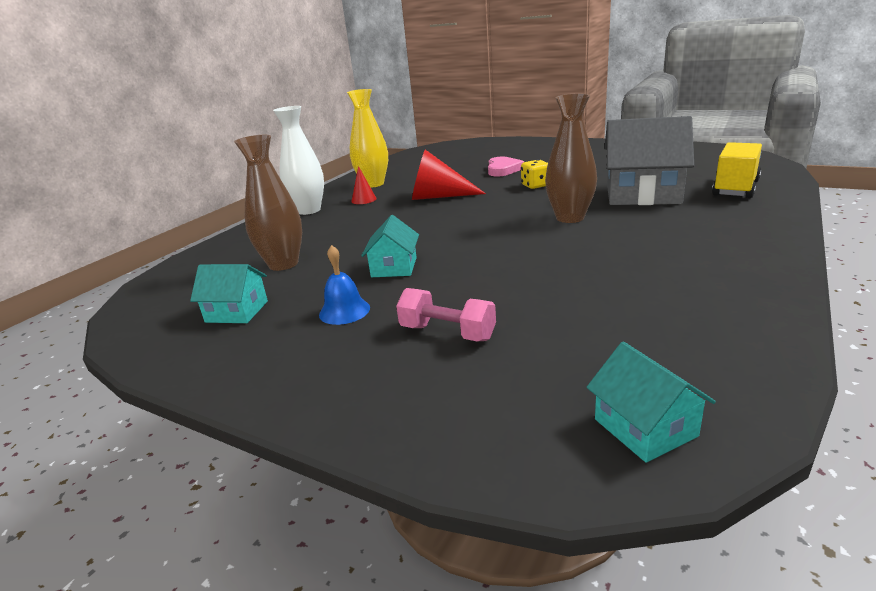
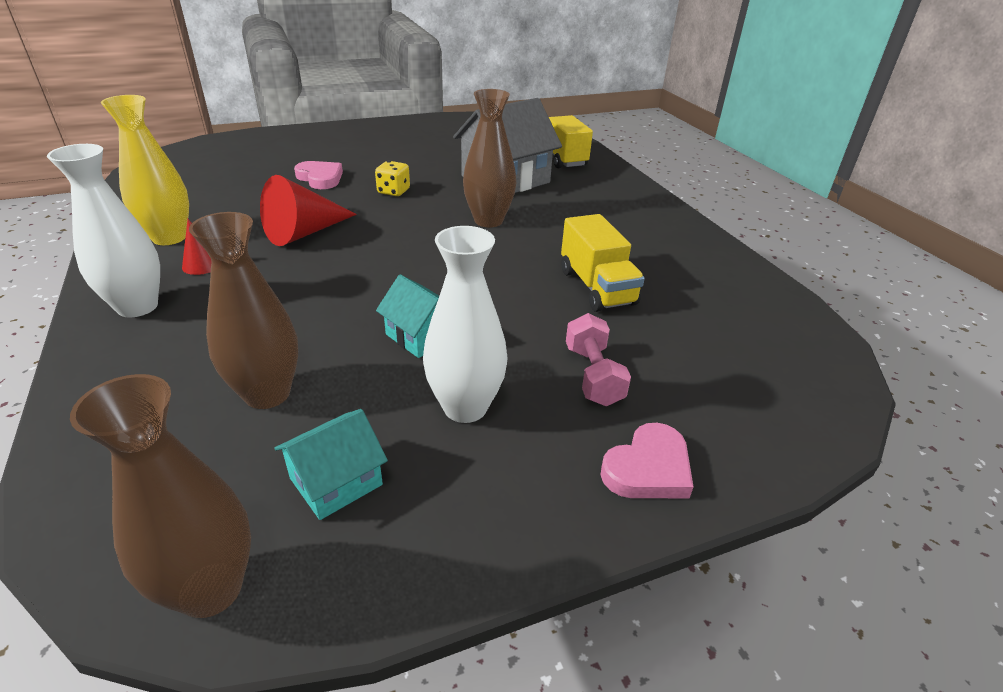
camera: 55 degrees left, 10 degrees up
blue bell [319,245,370,325] -> white vase [423,226,507,423]
pink dumbbell [396,288,496,342] -> pink dumbbell turned 75 degrees counterclockwise [566,313,631,406]
turquoise house [587,342,716,463] -> none
none -> brown vase [70,374,251,618]
none -> yellow truck [561,214,645,312]
none -> pink heart [601,423,693,498]

